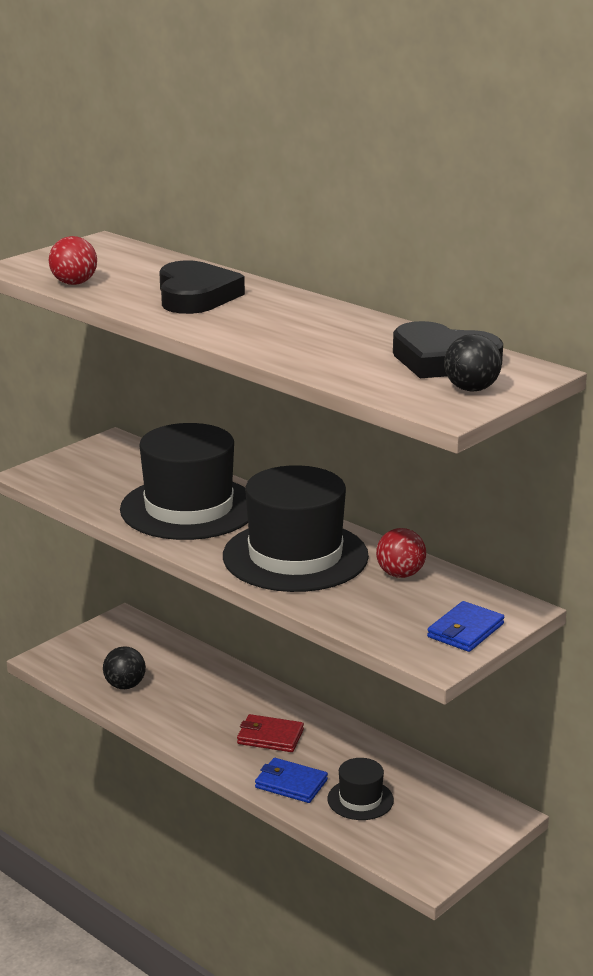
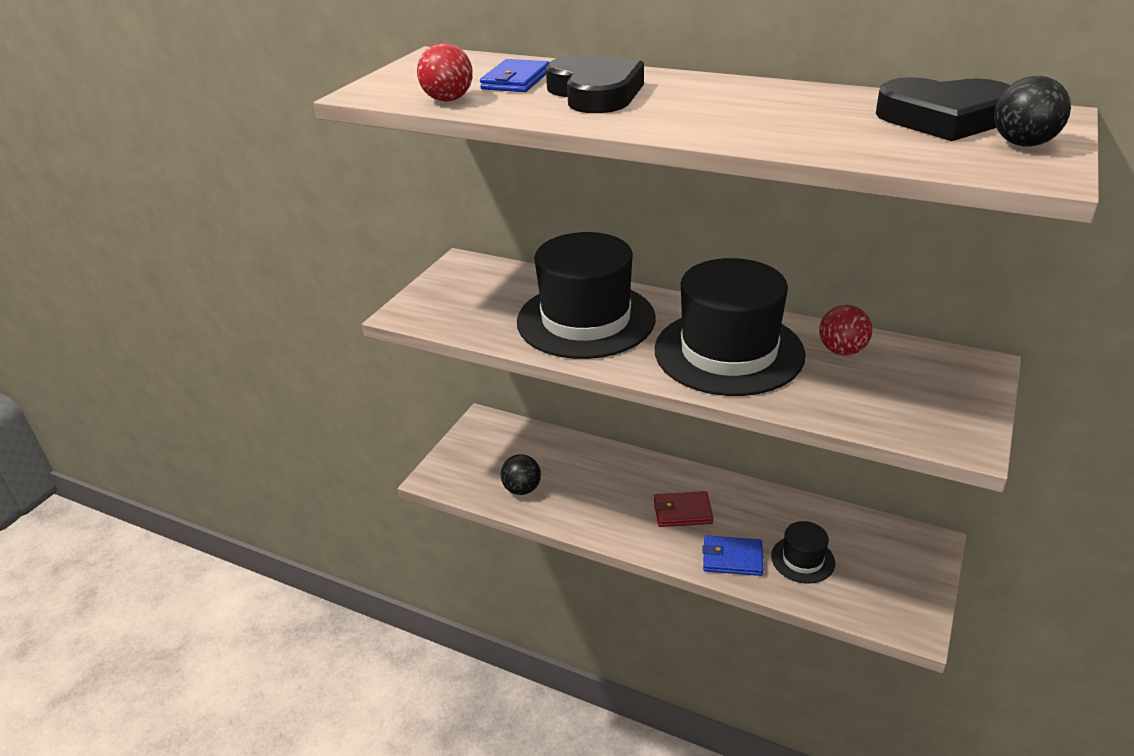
camera: 15 degrees left, 10 degrees up
blue wallet [427,601,504,652] -> blue wallet moved to [480,59,549,92]

